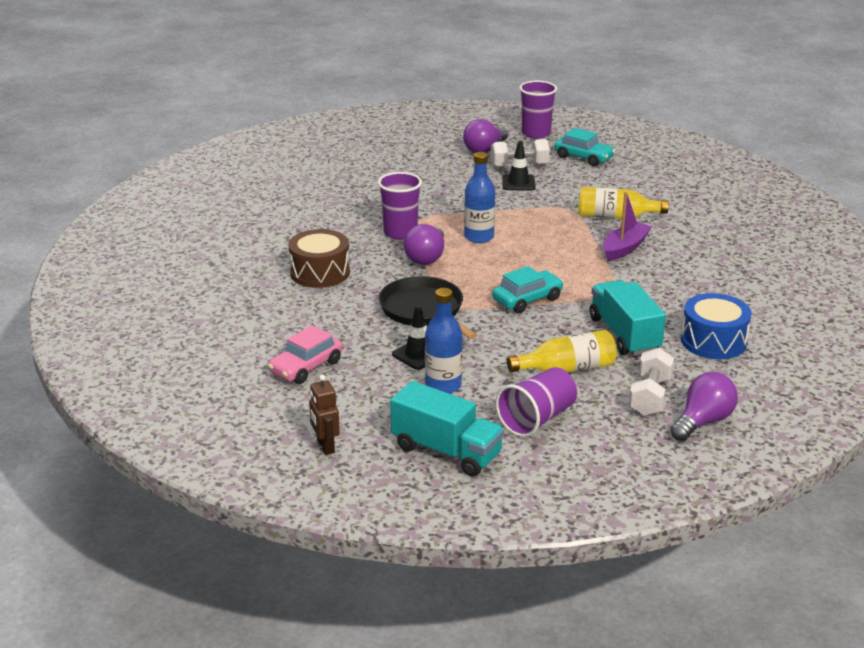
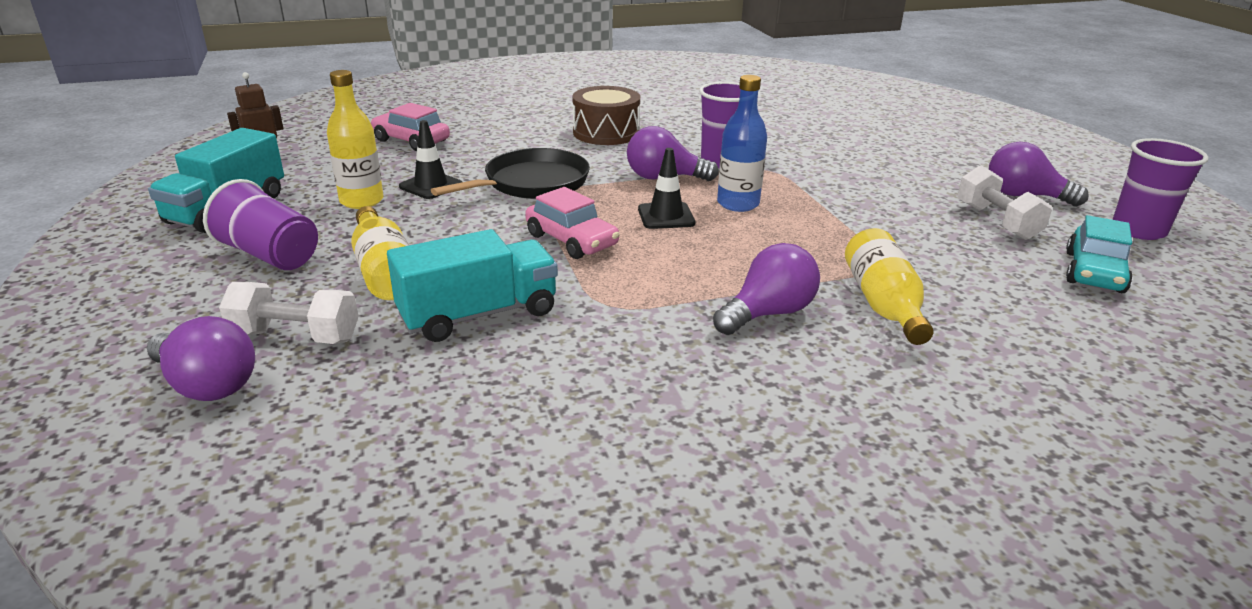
camera: 80 degrees right, 0 degrees up
blue bottle [425,288,462,394] -> yellow bottle [327,70,384,209]
turquoise car [492,266,564,313] -> pink car [525,187,620,259]
black traffic cone [502,141,535,190] -> black traffic cone moved to [638,148,695,229]
purple boat [603,192,652,261] -> purple light bulb [713,243,820,335]
blue drum [681,293,752,359] -> none

